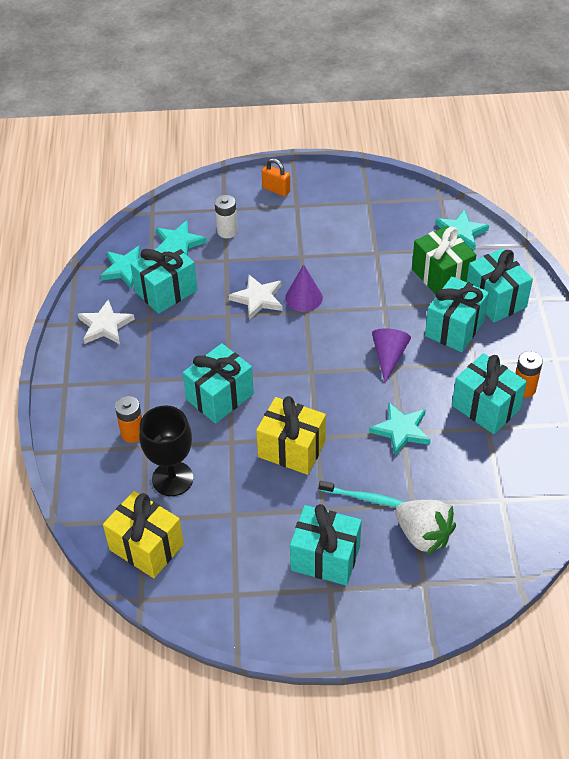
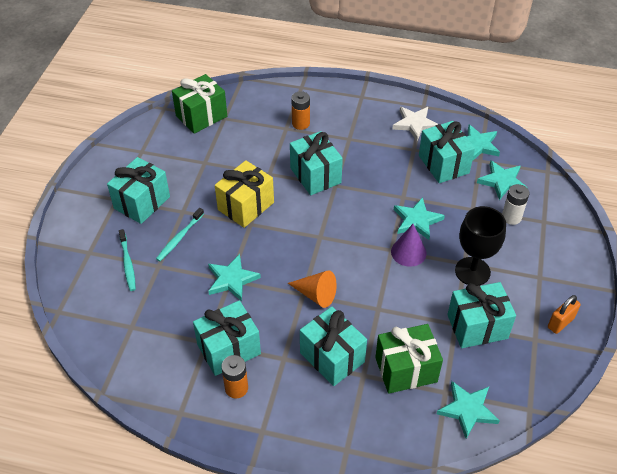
camera: 105 degrees right, 0 degrees up
yellow gift [103,491,184,578] -> green gift [172,74,227,134]
black goblet [139,406,193,496] -> black goblet moved to [455,206,506,286]
white star [229,275,282,320] -> turquoise star [394,197,445,240]
orange padlock [262,158,290,197] -> orange padlock moved to [548,295,581,334]
purple cone [372,328,411,382] -> orange cone [288,270,337,308]
white strawberry [395,500,456,555] -> turquoise toothbrush [119,229,136,291]
turquoise gift [467,248,533,322] -> turquoise gift moved to [447,282,516,348]

